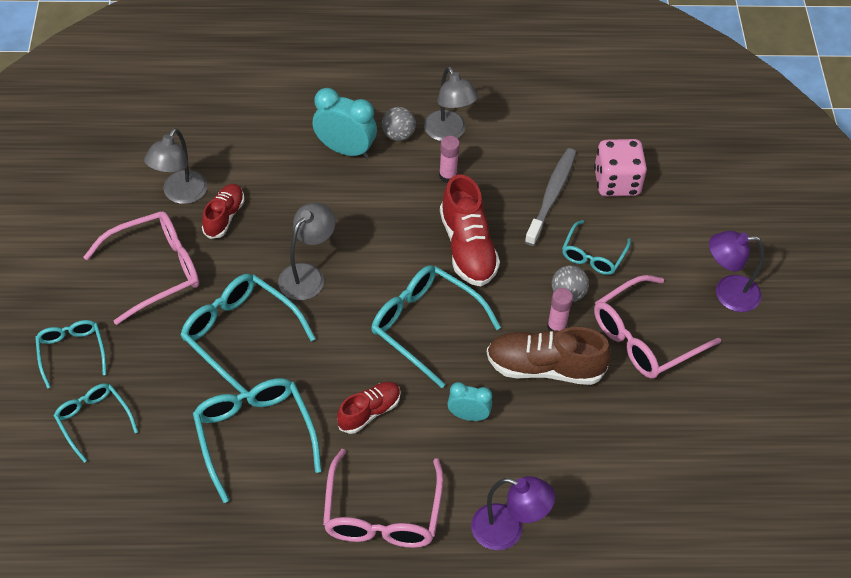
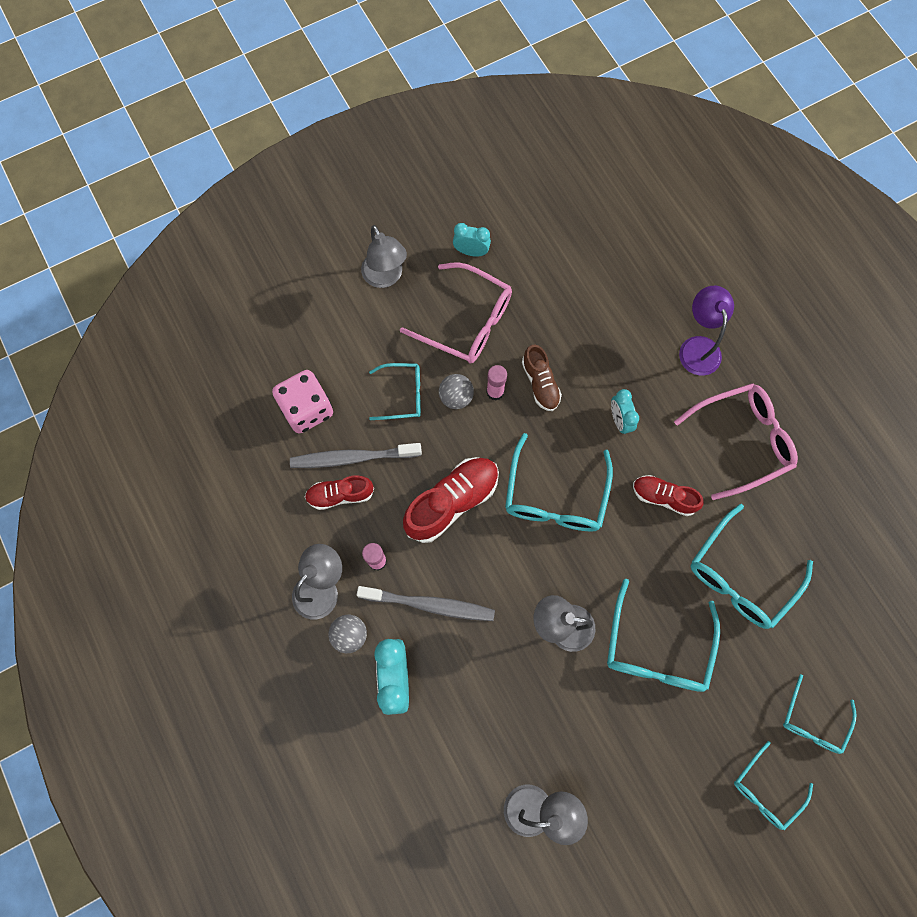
camera: 115 degrees left, 20 degrees up
pink glasses [83,211,199,325] -> none
red shoe [202,184,244,239] -> red shoe moved to [305,475,374,510]
brown shoe [487,327,611,385] -> brown shoe [522,345,562,411], size x0.61
purple lamp [709,231,764,312] -> grey lamp [361,225,407,288]
none -> grey toothbrush [357,586,495,621]
none -> turquoise clock [453,223,491,257]

